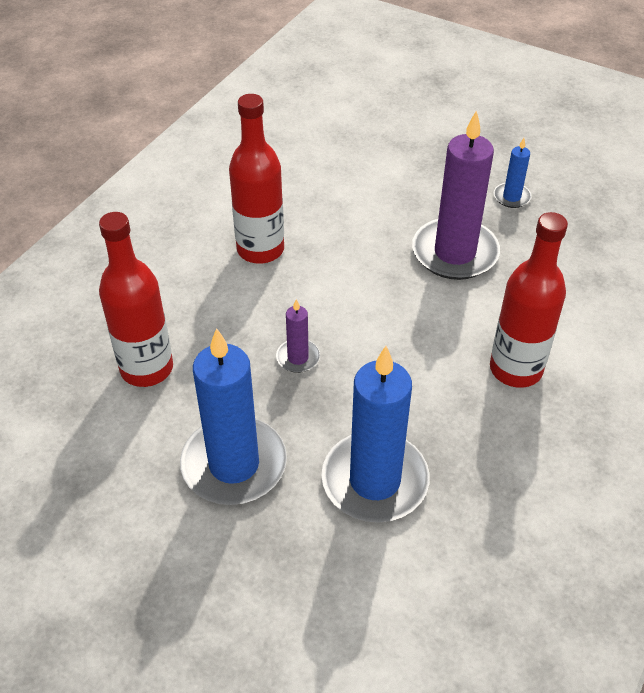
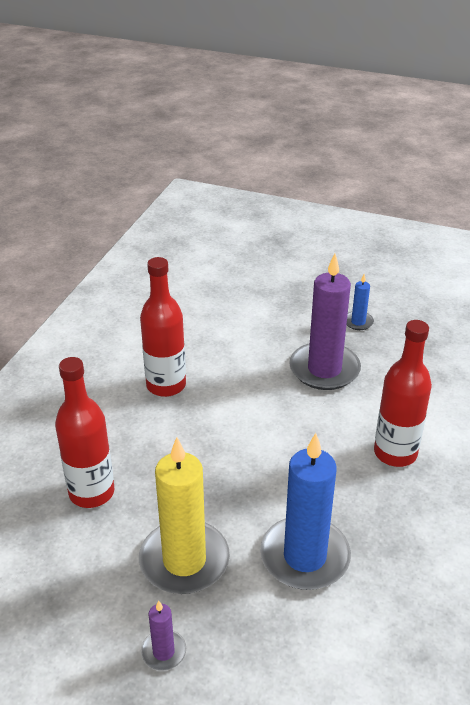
camera: 10 degrees left, 10 degrees down
blue candle [180,328,287,505] -> yellow candle [139,437,230,594]
purple candle [276,299,320,373] -> purple candle moved to [141,601,186,671]

